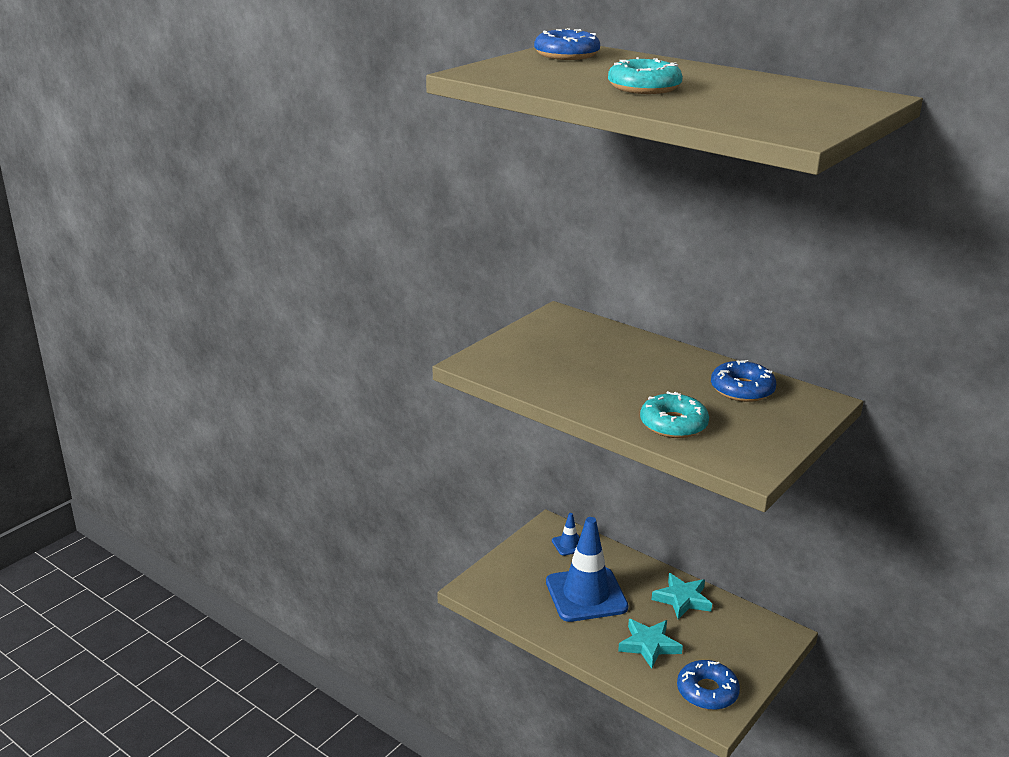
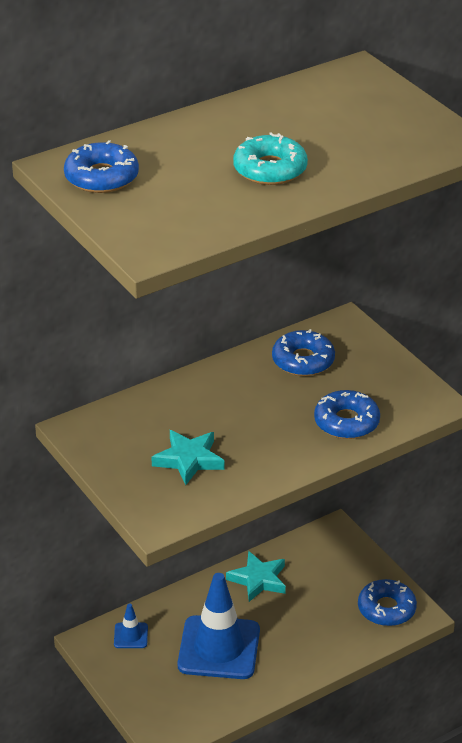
camera: 70 degrees left, 10 degrees up
turquoise star [618,619,683,669] -> turquoise star moved to [151,430,225,485]
turquoise donut [640,391,709,438] -> blue donut [314,390,380,439]

